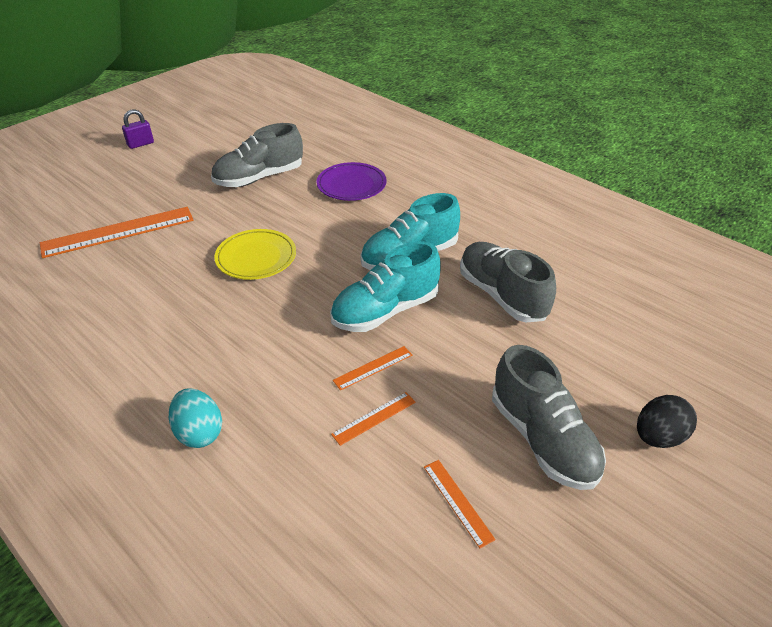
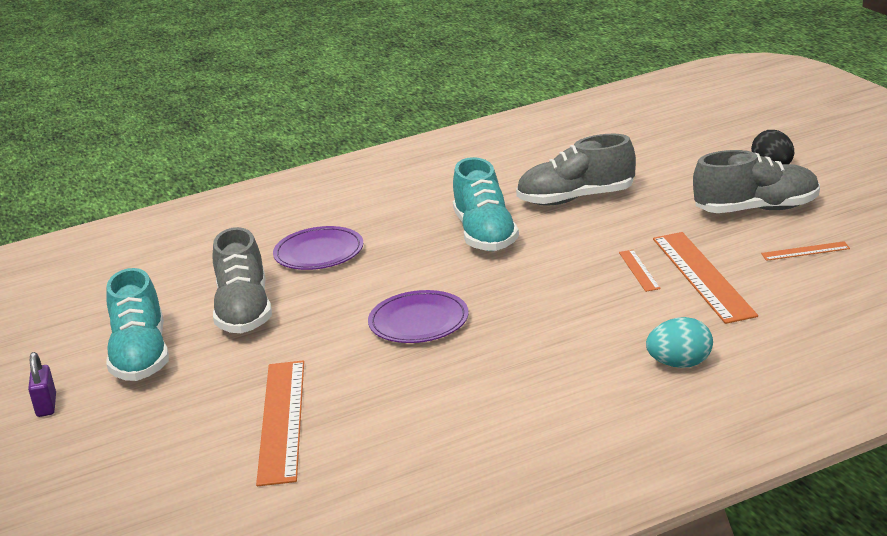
camera: 65 degrees left, 15 degrees down
yellow plate [214,229,296,280] -> purple plate [368,290,469,343]
turquoise shoe [330,242,441,332] -> turquoise shoe moved to [106,268,169,381]
orange ruler [331,392,415,446] -> orange ruler [653,232,758,324], size x2.14

